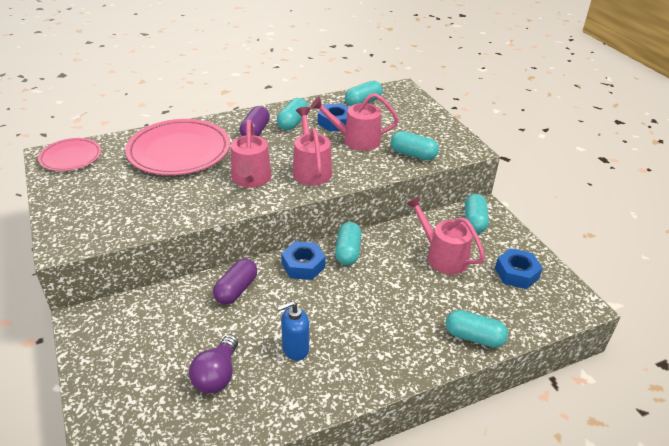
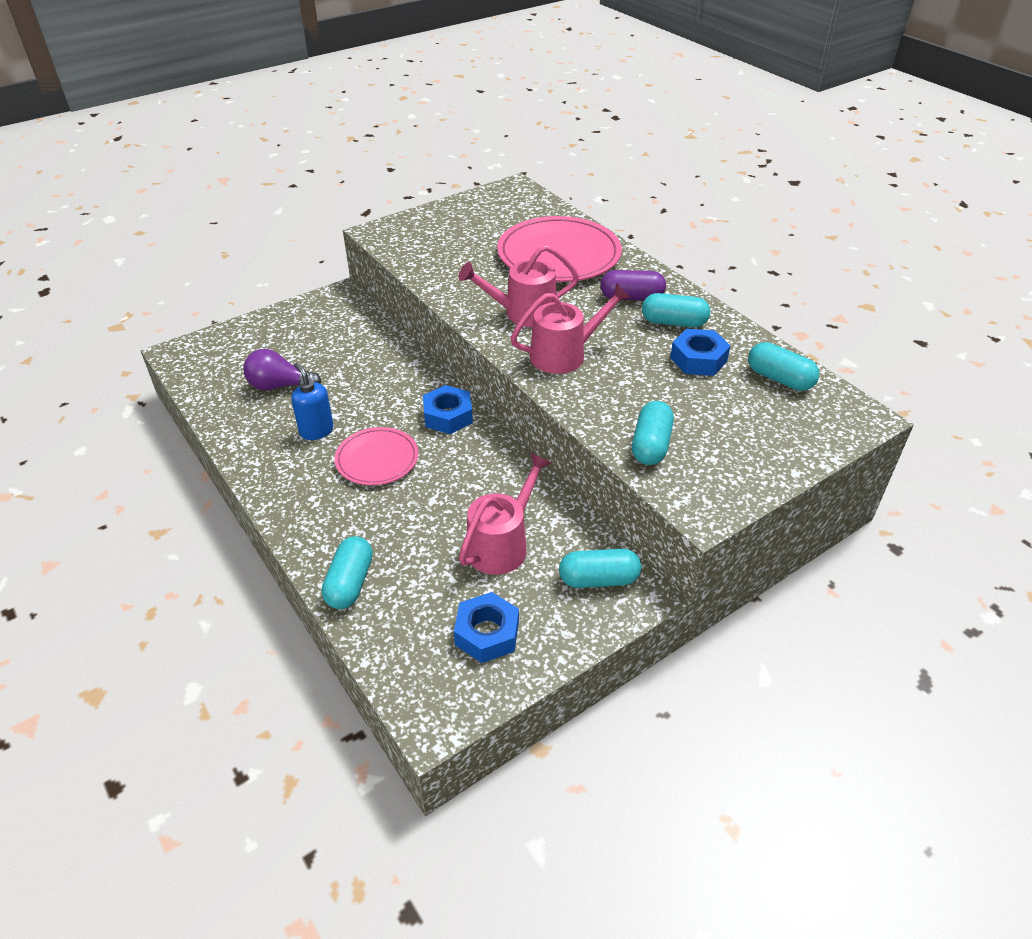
camera: 80 degrees right, 5 degrees up
pink plate [38,138,101,171] -> pink plate moved to [334,427,418,485]
purple capsule [213,259,257,304] -> none
pink watering can [310,93,399,151] -> none
turquoise capsule [335,222,362,265] -> none

